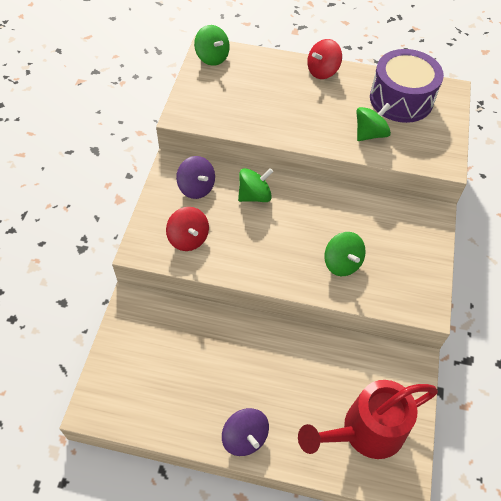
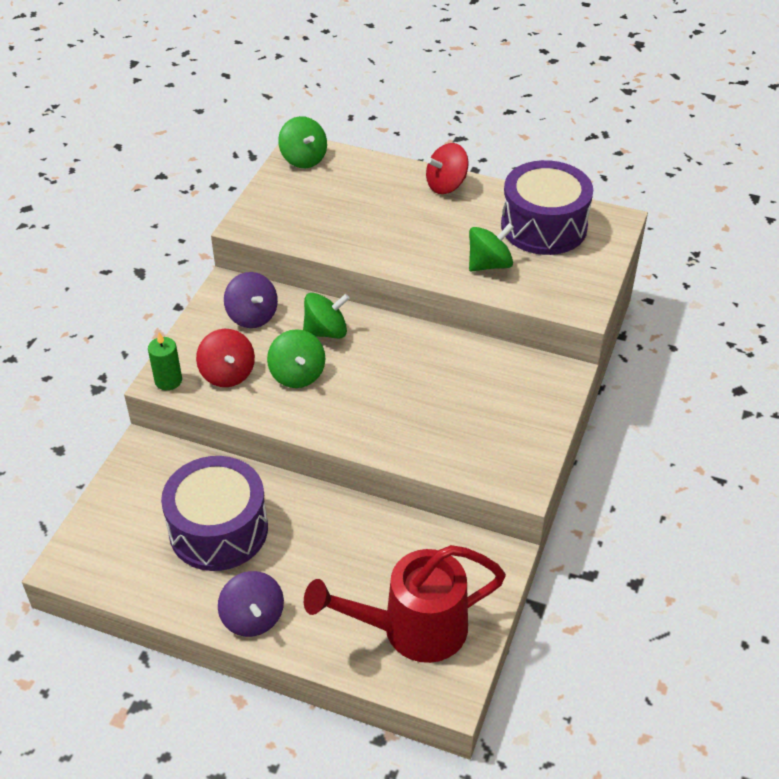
camera: 10 degrees right, 10 degrees down
green spinning top [324,232,366,276] -> green spinning top moved to [267,329,325,388]
none -> green candle [148,332,182,390]
none -> purple drum [161,456,268,571]

